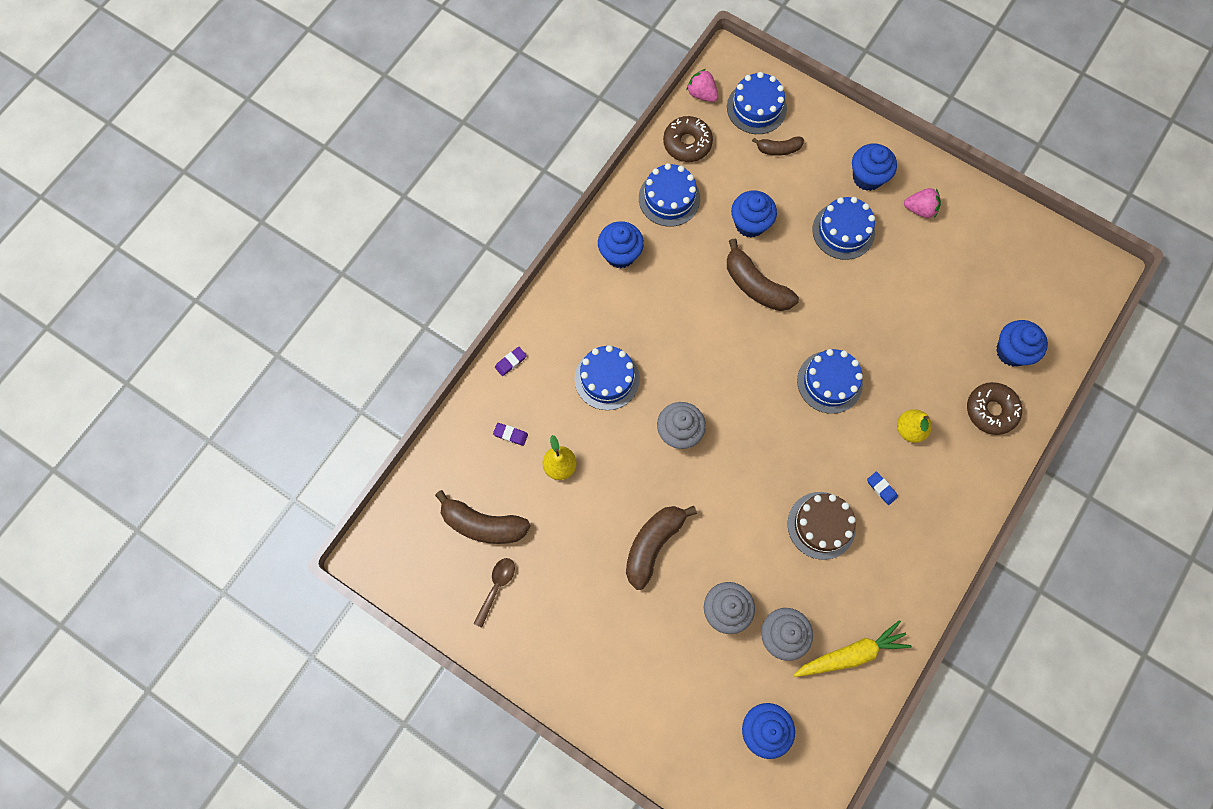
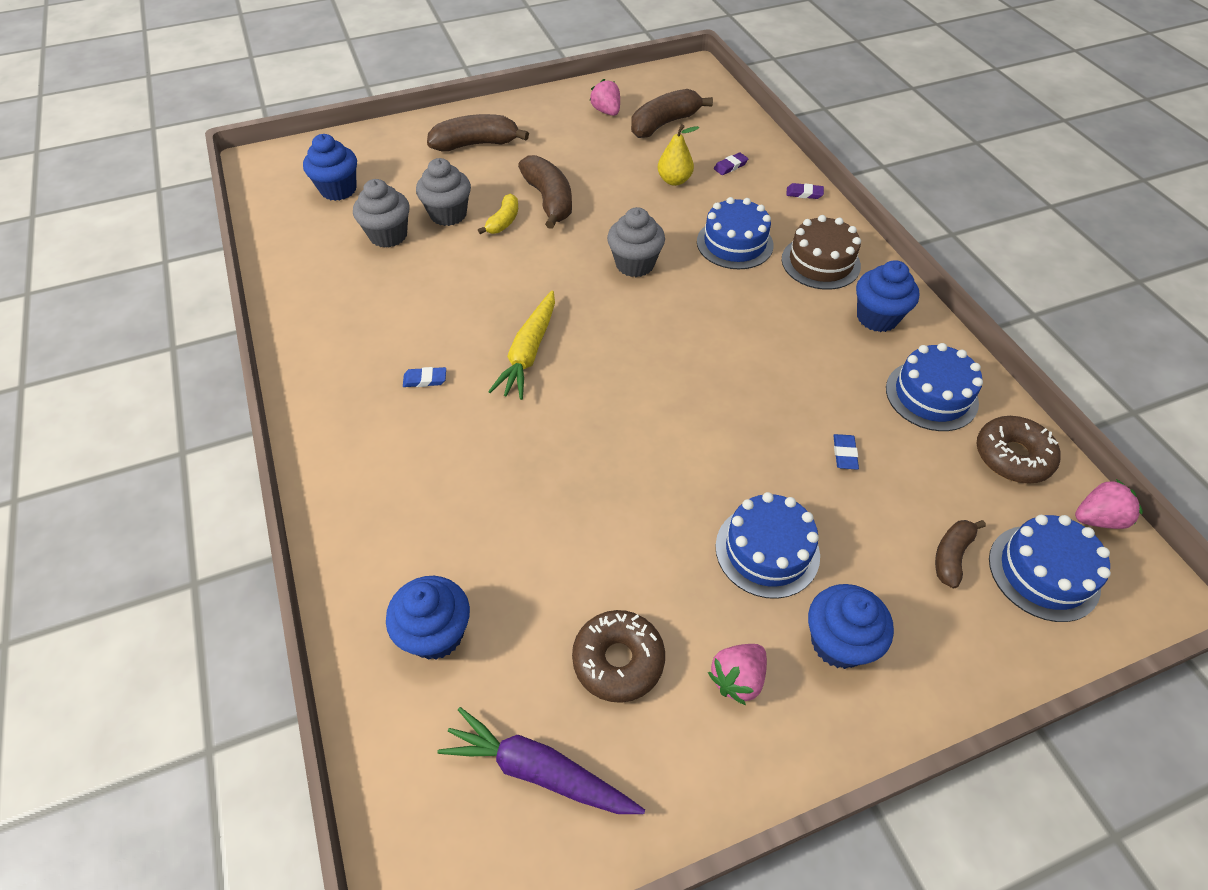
camera: 125 degrees right, 20 degrees down
brown spoon [473,558,515,628] -> pink strawberry [590,79,620,116]
purple eraser [495,347,527,376] -> purple eraser turned 75 degrees counterclockwise [786,183,824,199]
brown banana [727,239,799,311] -> brown banana moved to [427,114,529,152]
blue cupcake [731,190,777,238] -> blue eraser [833,434,859,470]
brown cake [788,492,856,560] -> brown cake moved to [782,215,861,290]
yellow carrot [794,620,912,677] -> yellow carrot moved to [488,291,555,400]
blue cake [797,349,863,414] -> none
yellow pear [897,409,932,443] -> none
brown donut [967,382,1022,435] -> brown donut moved to [572,610,665,703]
none -> purple carrot [437,707,645,814]
none -> yellow banana [478,194,518,234]

